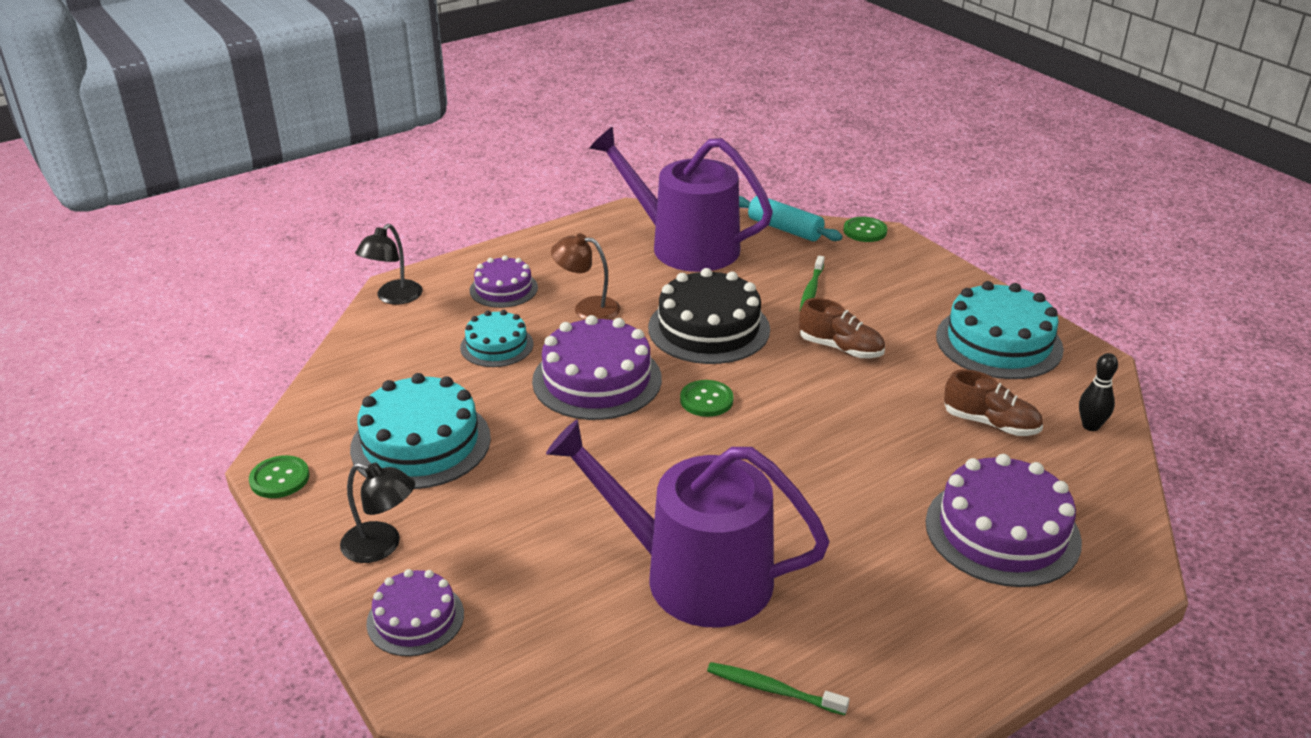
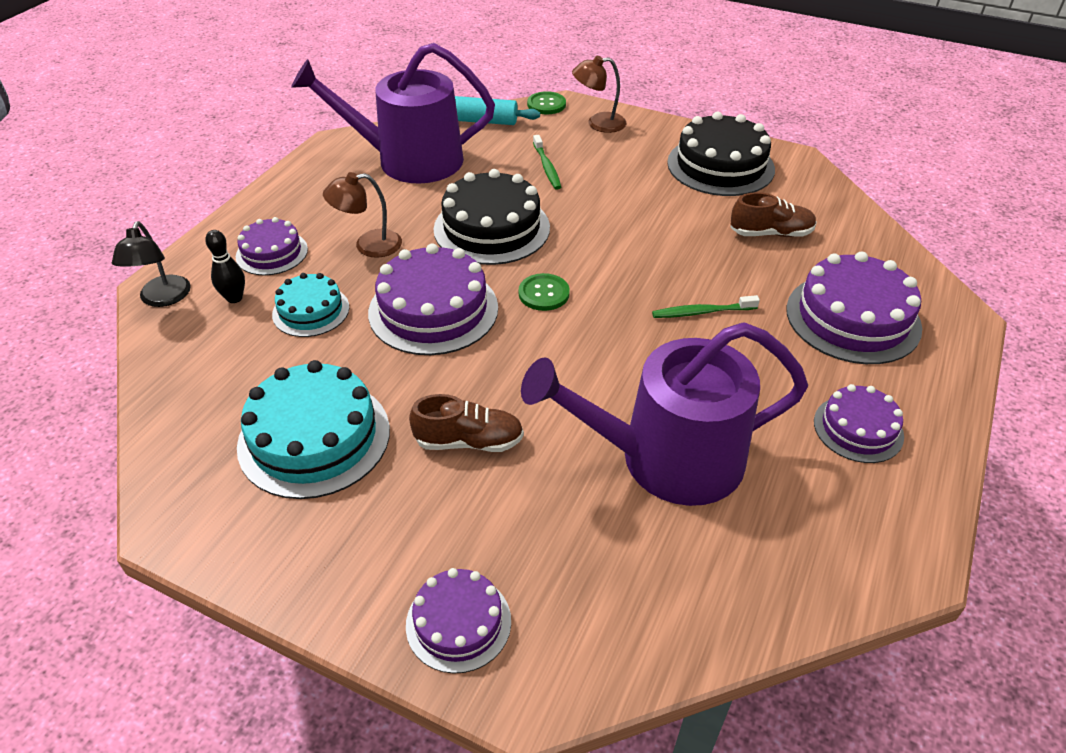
camera: 30 degrees left, 10 degrees up
green button [249,455,310,498] -> none
black lamp [340,462,415,563] -> none
green toothbrush [707,662,850,716] -> green toothbrush moved to [652,295,760,318]
brown shoe [799,298,885,358] -> brown shoe moved to [409,394,524,452]
turquoise cake [936,281,1064,379] -> black cake [667,112,775,196]
black bowling pin [1079,353,1118,431] -> black bowling pin moved to [205,230,245,303]
none -> brown lamp [572,56,626,133]
none -> purple cake [814,384,904,463]

